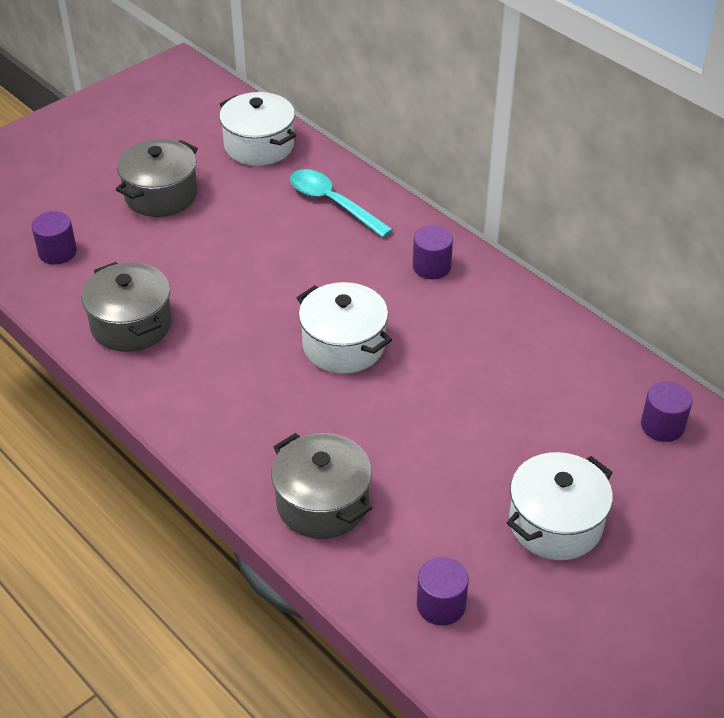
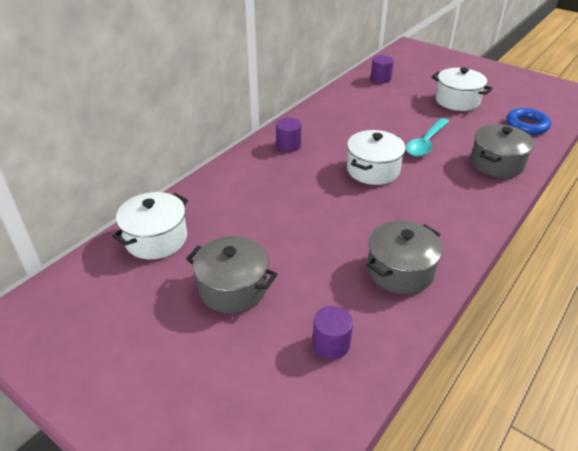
camera: 100 degrees left, 5 degrees down
turquoise spoon [290,169,393,238] -> turquoise spoon moved to [406,118,449,157]
purple cylinder [417,557,469,626] -> blue ring [506,108,551,135]

